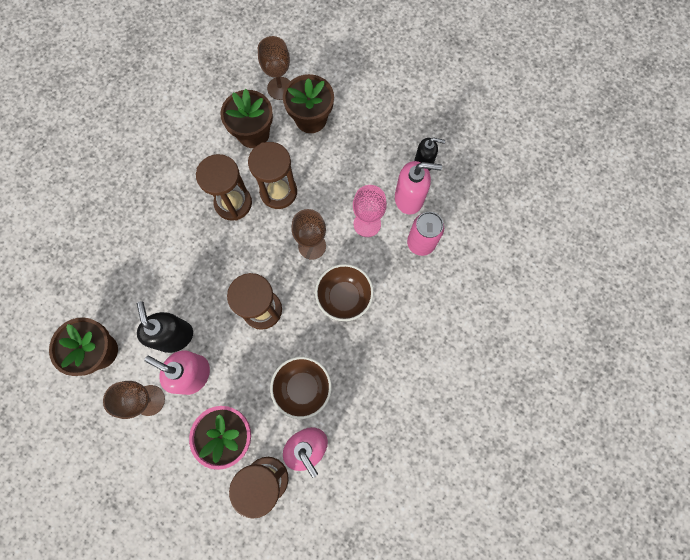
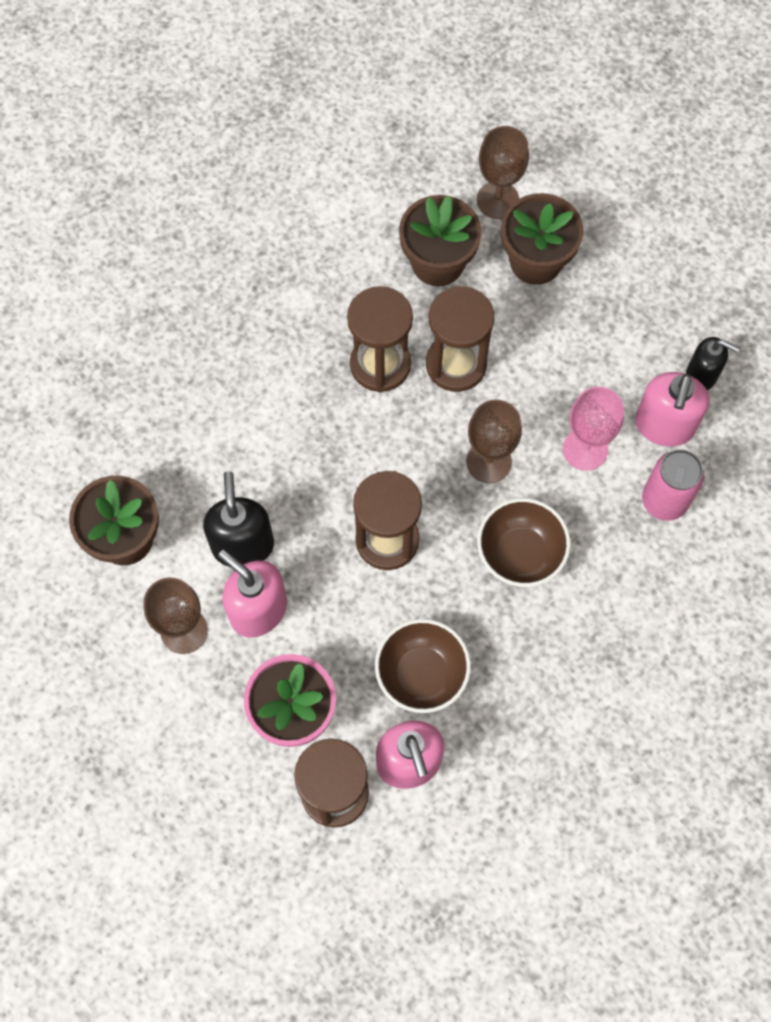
camera: 15 degrees right, 5 degrees down
pink soap dispenser [395,161,442,215] -> pink soap dispenser turned 90 degrees clockwise [635,372,709,447]

